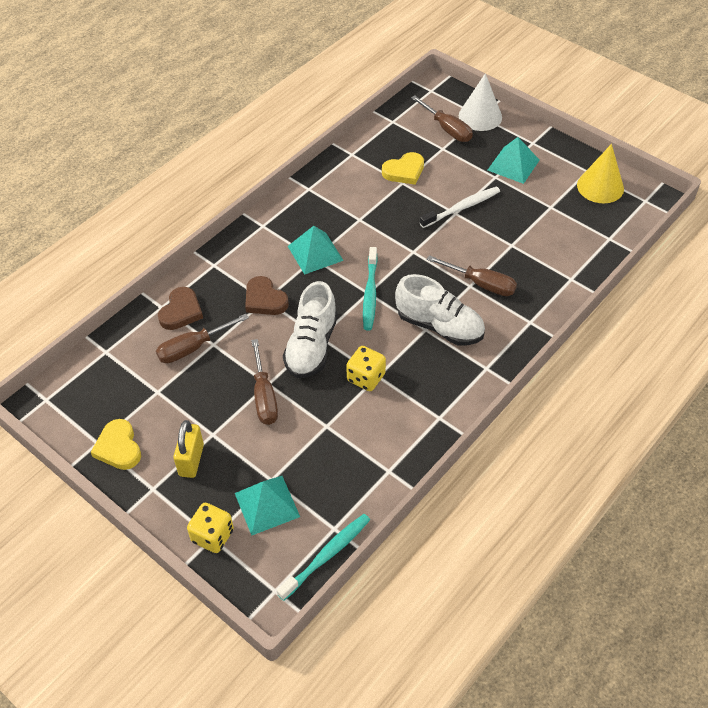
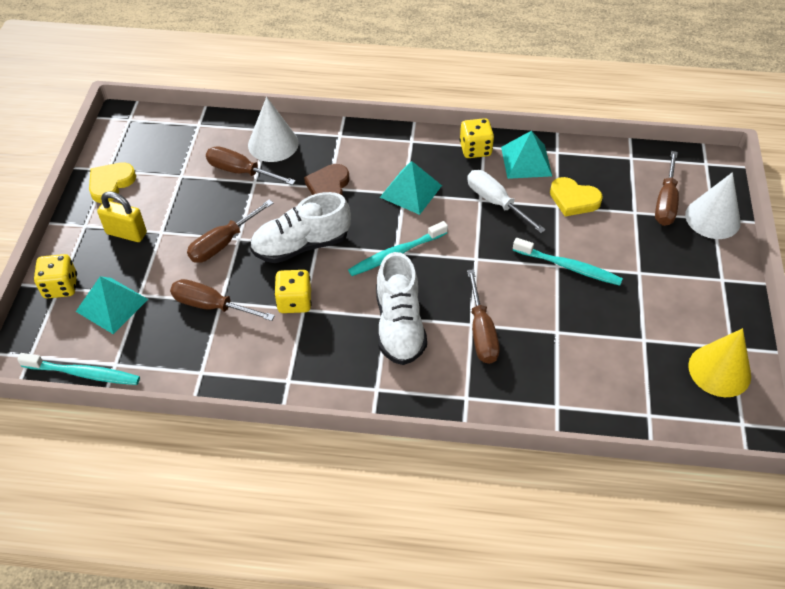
camera: 55 degrees right, 0 degrees up
brown heart [158,287,203,330] -> white cone [248,97,299,162]
yellow padlock [173,420,204,478] -> yellow padlock turned 45 degrees clockwise [97,191,147,242]
white toothbrush [420,187,500,228] -> turquoise toothbrush [513,238,623,286]
turquoise pyramid [488,137,540,184] -> turquoise pyramid moved to [501,131,552,179]
none -> brown screwdriver [170,279,275,321]
none -> yellow dice [459,118,494,158]
none -> white screwdriver [467,170,546,233]

